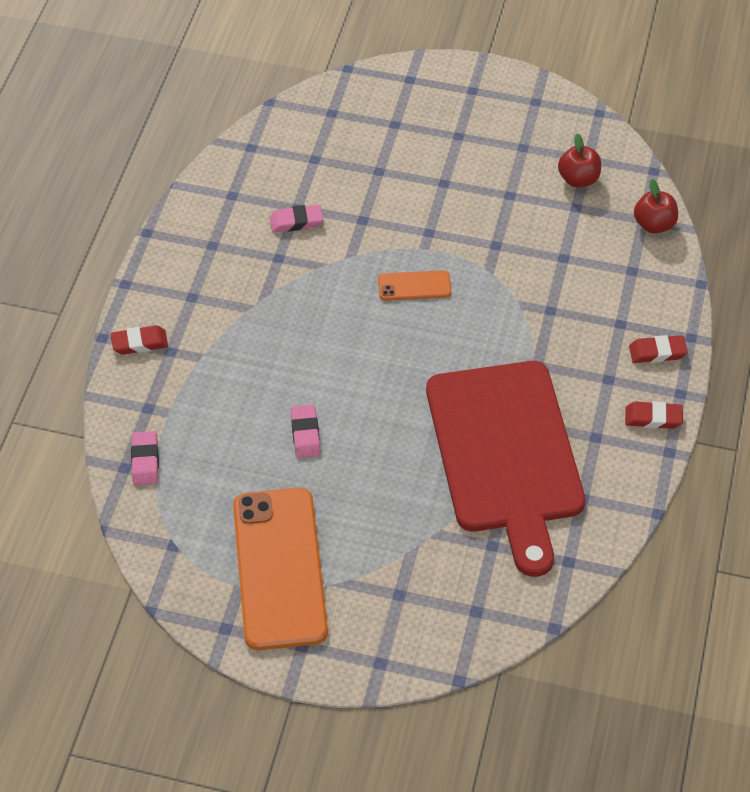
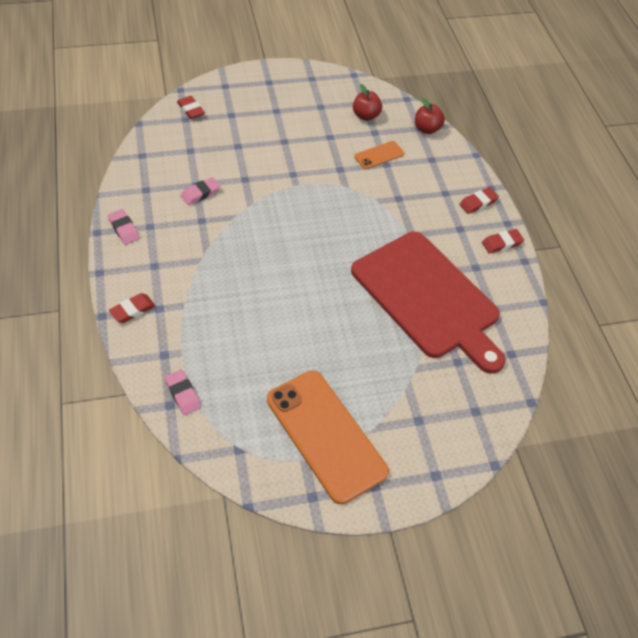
camera: 30 degrees left, 0 degrees up
pink eraser [291,405,321,458] -> pink eraser moved to [108,209,140,245]
orange phone [378,270,451,301] -> orange phone moved to [354,141,404,169]
none -> red eraser [177,96,205,119]

